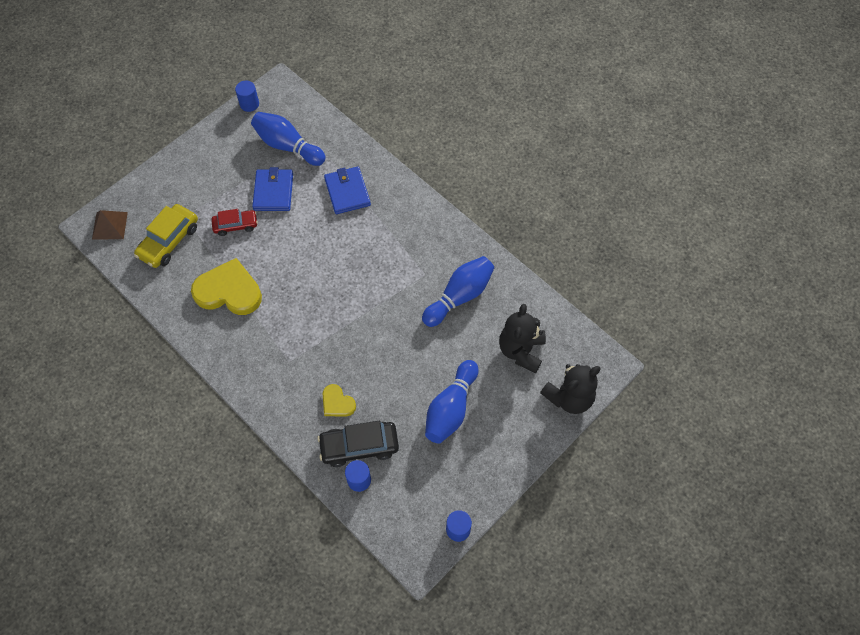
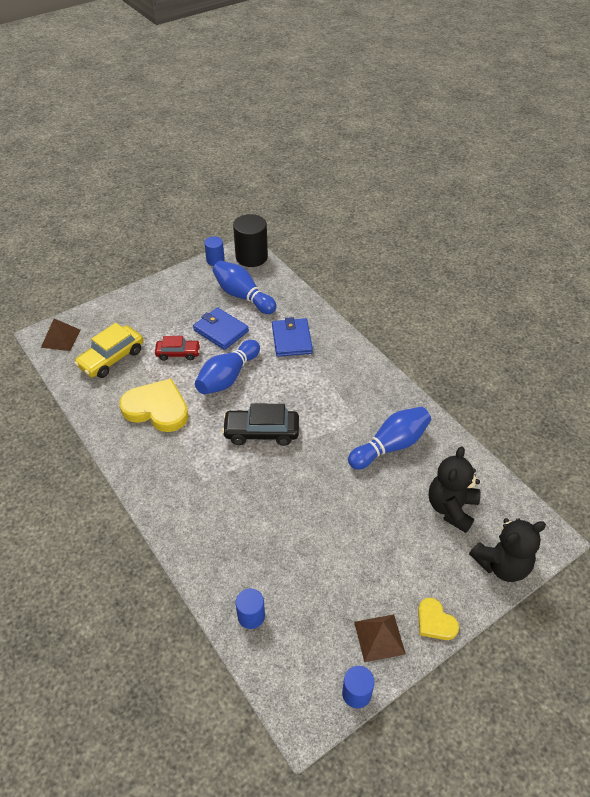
camera: 10 degrees right, 15 degrees down
blue wallet [252,167,293,211] -> blue wallet turned 60 degrees counterclockwise [193,307,249,350]
black car [317,421,399,467] -> black car moved to [222,403,299,446]
yellow heart [323,384,356,417] -> yellow heart moved to [418,598,459,640]
blue bowling pin [425,360,479,444] -> blue bowling pin moved to [195,340,260,395]
none -> black cylinder [233,214,268,267]
none -> brown pyramid [354,614,406,662]

